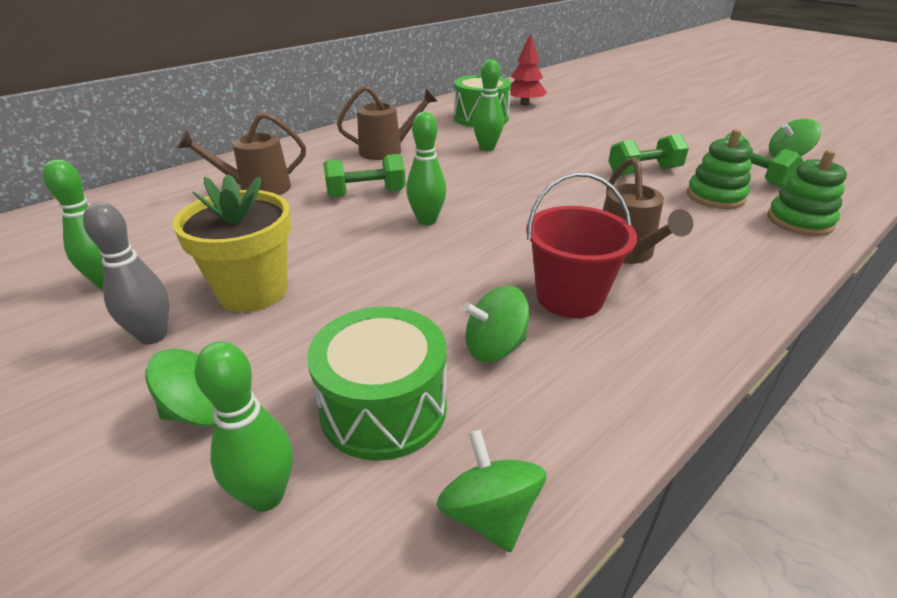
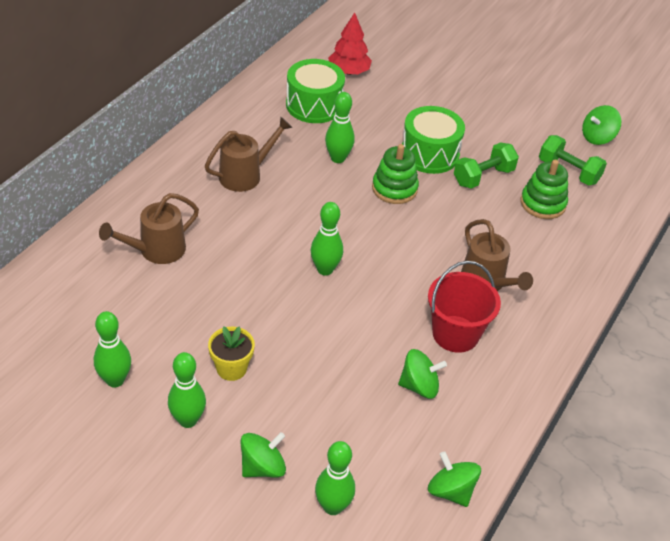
camera: 20 degrees left, 10 degrees up
grey bowling pin [83,202,169,344] -> green bowling pin [168,352,206,428]
yellow flower pot [172,174,291,312] -> yellow flower pot [208,326,255,381], size x0.60
green drum [307,306,447,461] -> green drum moved to [402,106,465,174]
green dumbbell [323,154,406,197] -> none
green spinning top [463,286,529,362] -> green spinning top turned 150 degrees counterclockwise [398,349,447,399]
green stacking toy [767,150,847,236] -> green stacking toy moved to [372,144,419,204]

